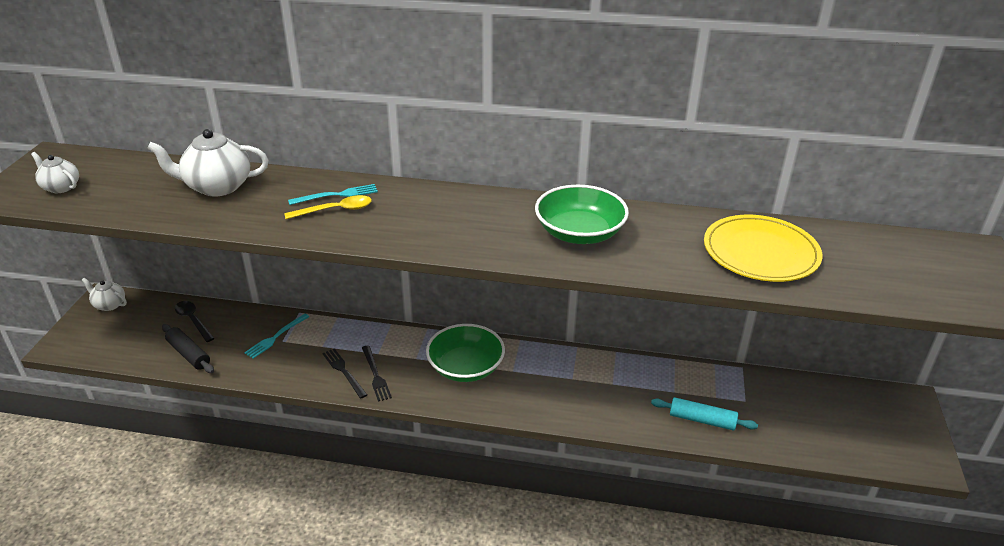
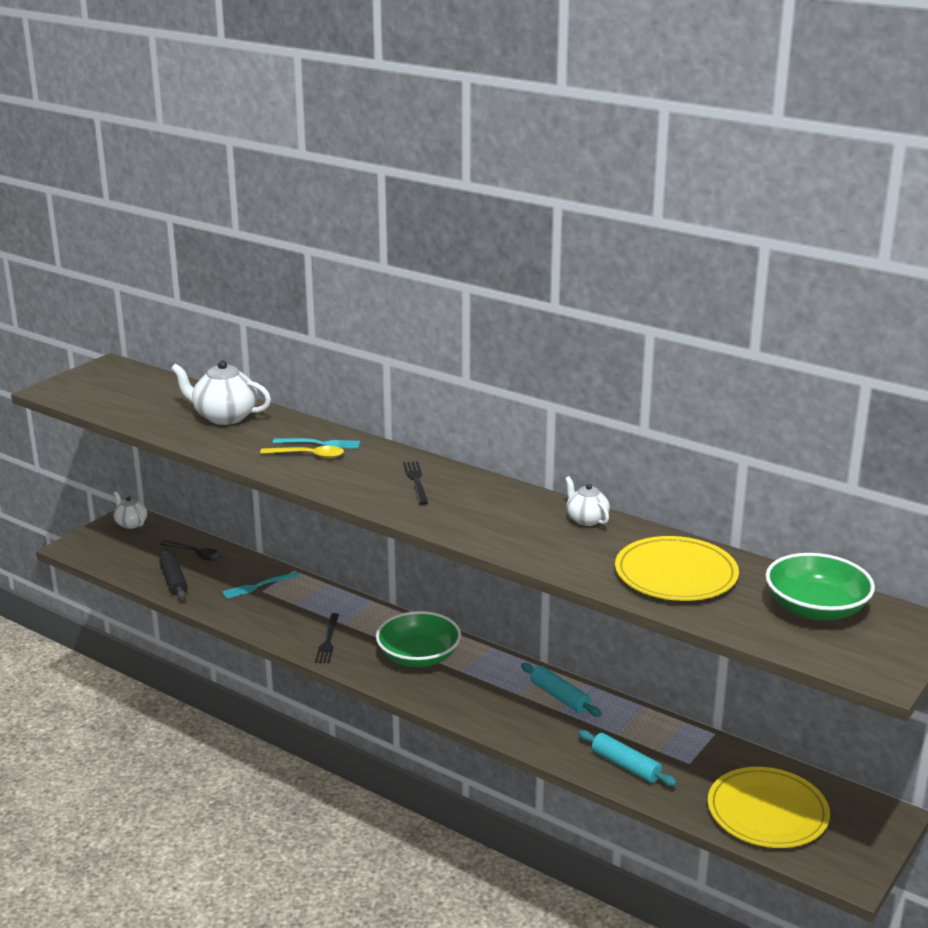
camera: 25 degrees right, 10 degrees down
white teapot [31,152,79,193] -> white teapot moved to [565,476,610,526]
black spoon [175,301,215,342] -> black spoon turned 135 degrees clockwise [159,540,221,561]
black fork [322,348,367,399] -> black fork moved to [403,461,428,505]
green bowl [535,185,629,244] -> green bowl moved to [766,553,875,620]
none -> turquoise rolling pin [521,663,602,717]
none -> yellow plate [708,767,830,848]

